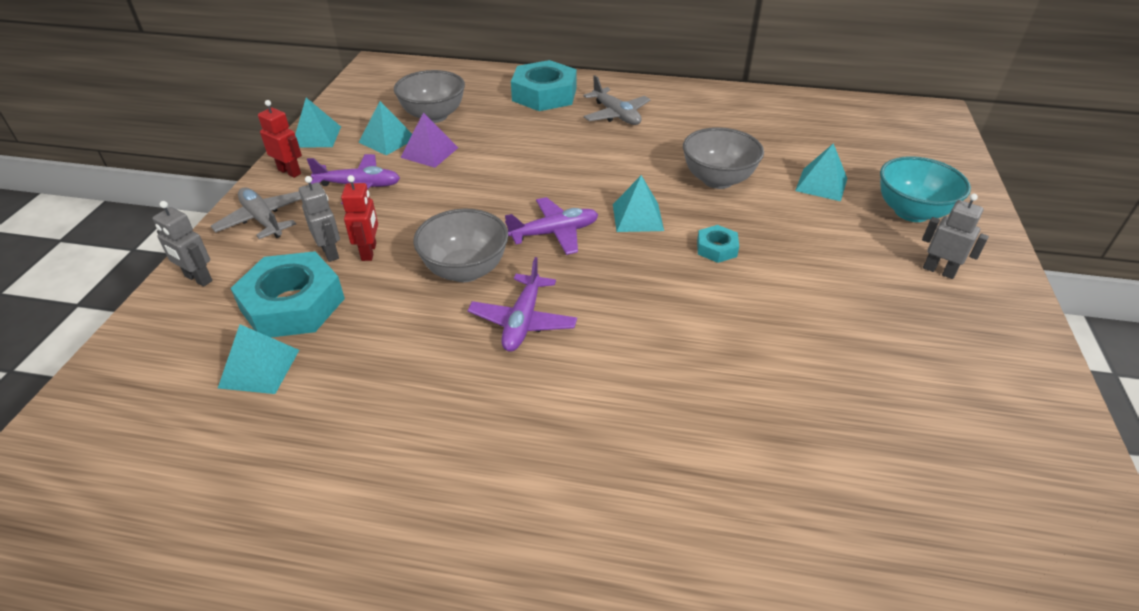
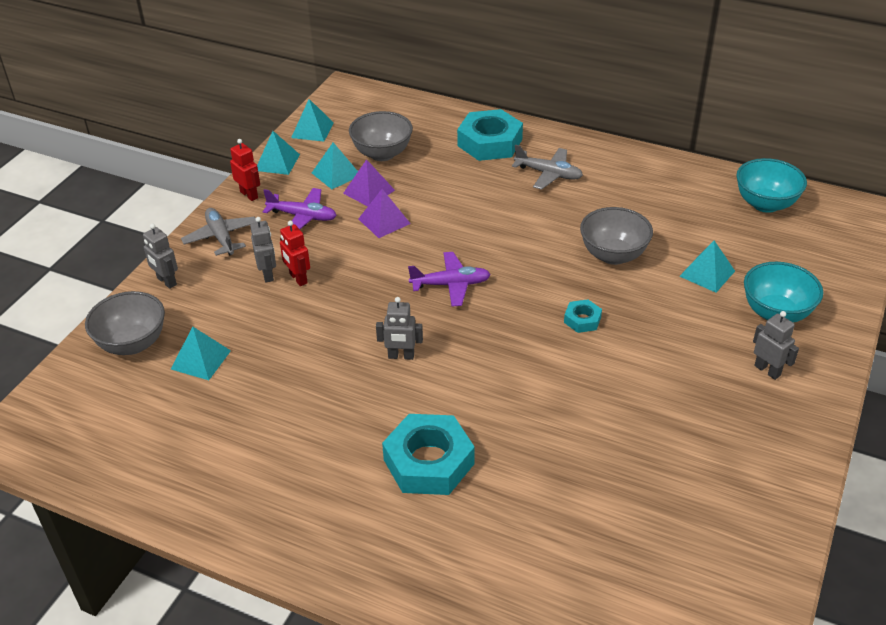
camera: 15 degrees right, 0 degrees up
turquoise nut [231,251,345,338] -> turquoise nut moved to [382,414,475,495]
red robot [341,175,378,261] -> red robot turned 135 degrees clockwise [280,221,310,286]
grey bowl [413,209,508,282] -> grey bowl moved to [85,291,165,355]
purple plane [468,257,577,352] -> grey robot [376,297,423,360]
grey plane [583,75,650,125] -> grey plane turned 45 degrees counterclockwise [512,144,583,190]
turquoise pyramid [613,175,664,232] -> turquoise pyramid moved to [291,99,334,142]
none -> purple pyramid [358,189,411,238]
none -> turquoise bowl [736,158,807,213]

